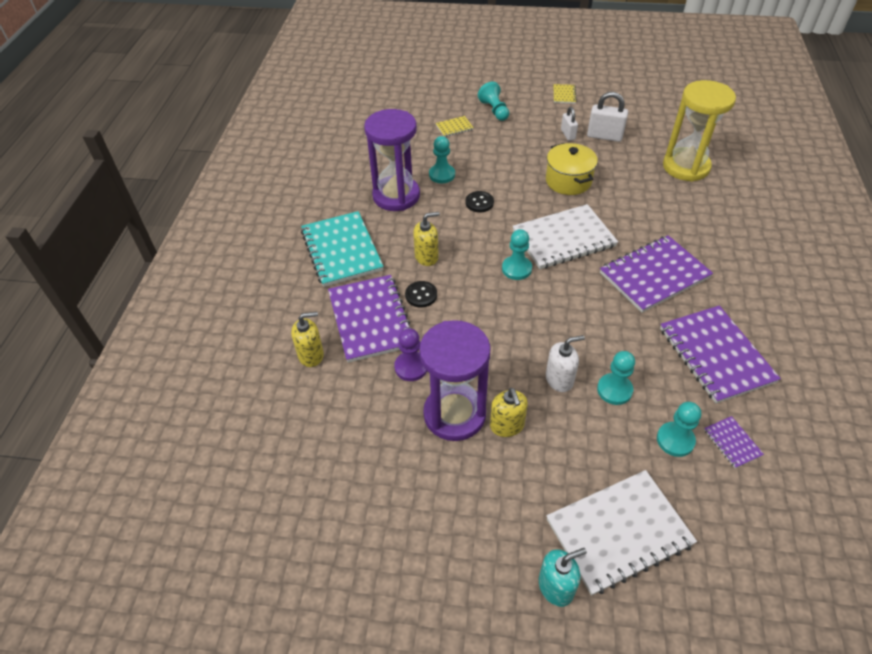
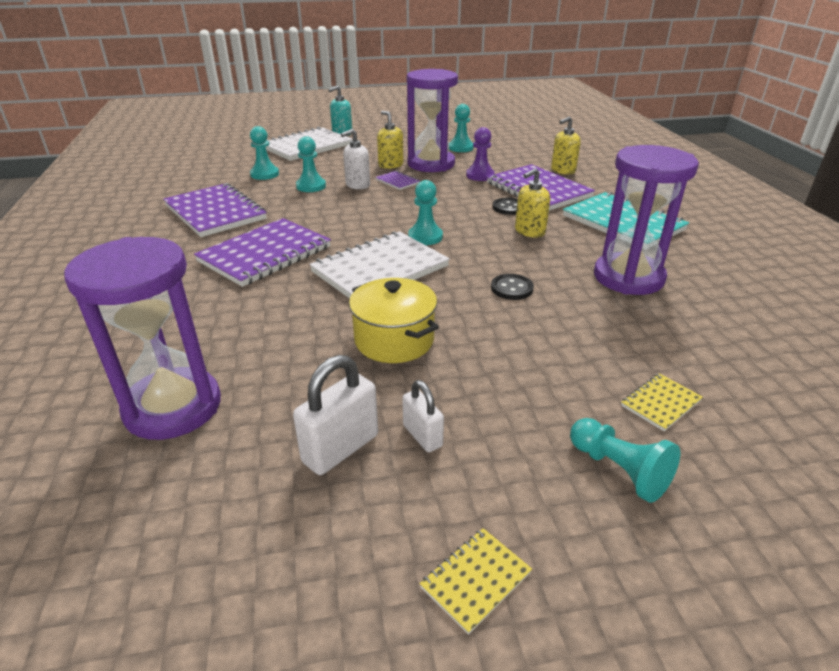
camera: 160 degrees right, 15 degrees down
turquoise pawn [429,136,455,183] -> turquoise pawn moved to [449,104,474,152]
yellow notebook [553,84,577,104] -> yellow notebook turned 60 degrees clockwise [420,528,532,635]
white padlock [587,92,628,142] -> white padlock turned 45 degrees counterclockwise [293,355,378,475]
yellow hourglass [663,80,736,182] -> purple hourglass [64,237,221,440]
purple notebook [704,416,764,468] -> purple notebook moved to [375,171,420,190]

